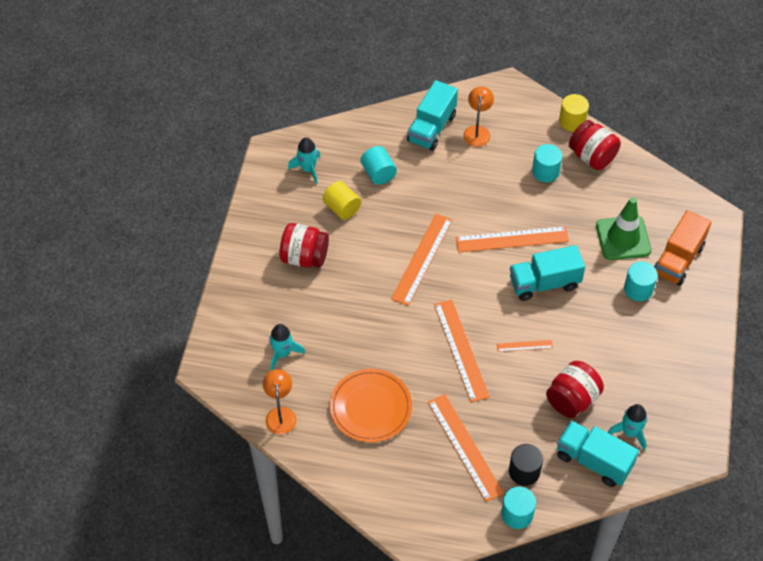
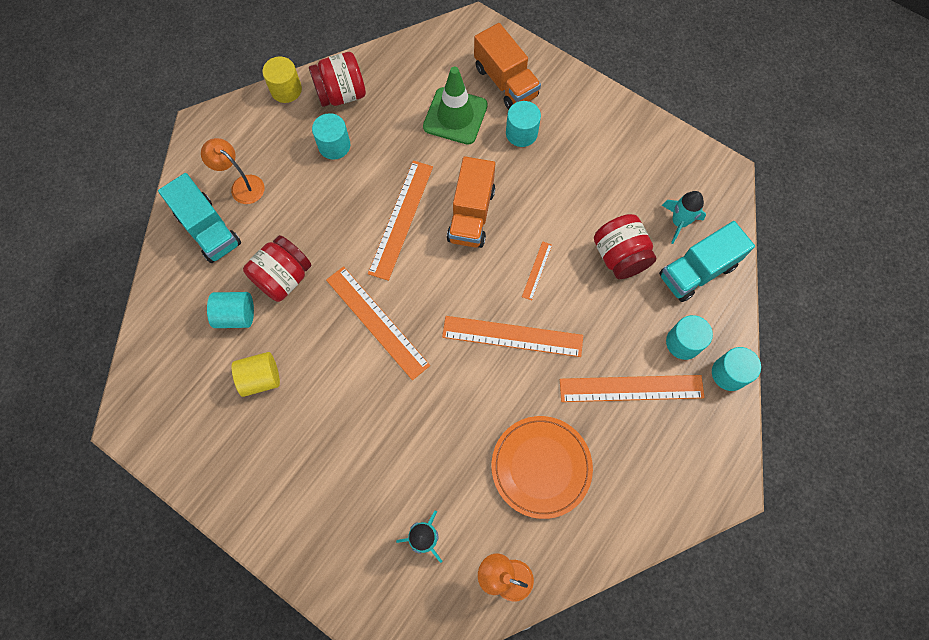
camera: 65 degrees left, 15 degrees up
red jar [279,223,329,268] -> red jar moved to [243,235,311,302]
turquoise rocket [288,137,321,184] -> none
black cylinder [509,444,543,486] -> turquoise cylinder [666,315,713,360]
turquoise truck [510,245,585,301] -> orange truck [447,157,495,248]

